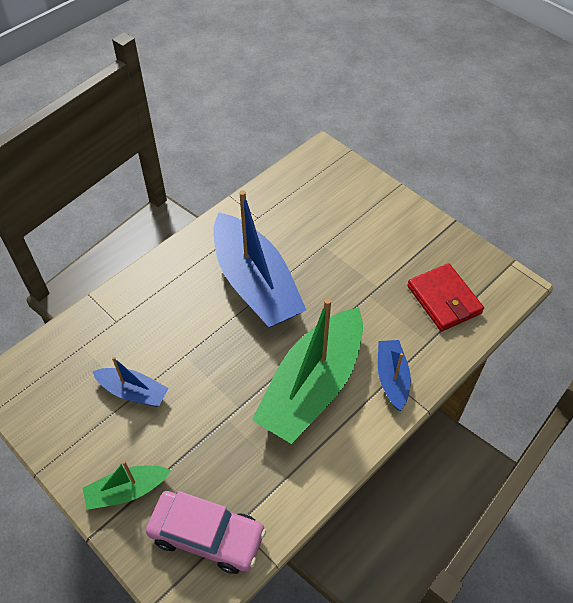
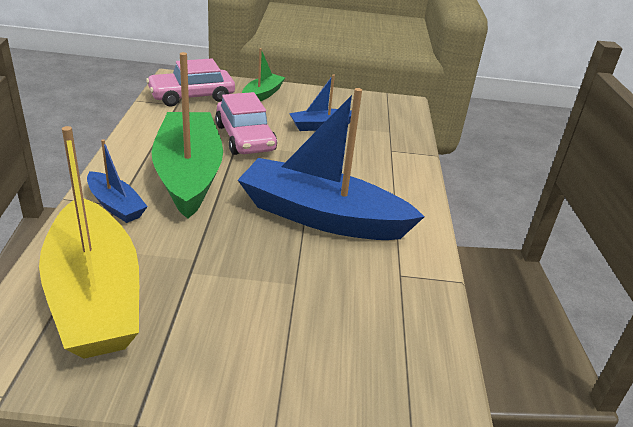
camera: 135 degrees right, 20 degrees down
red wallet [407,263,484,331] -> yellow boat [39,126,139,359]
none -> pink car [215,92,277,155]

